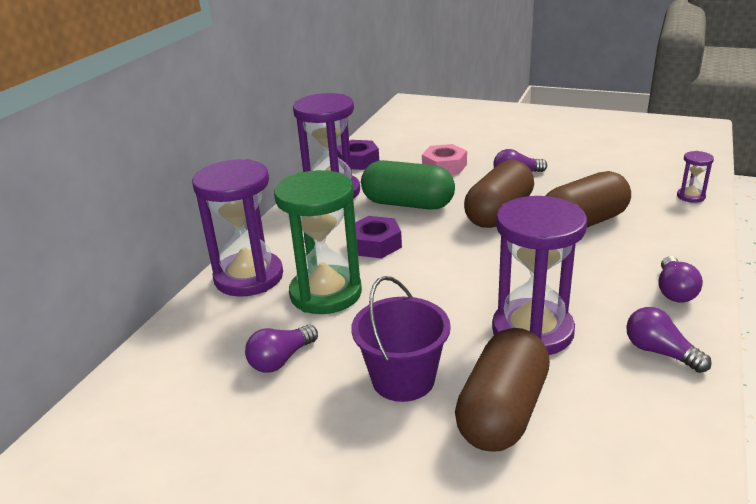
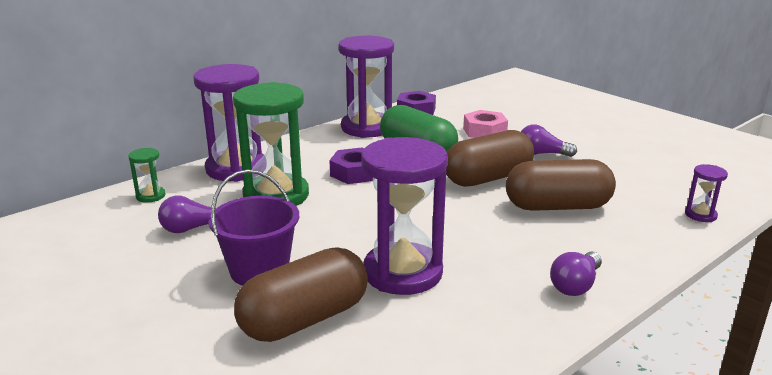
camera: 25 degrees right, 5 degrees down
purple light bulb [626,307,712,373] -> none
none -> green hourglass [128,148,166,203]

